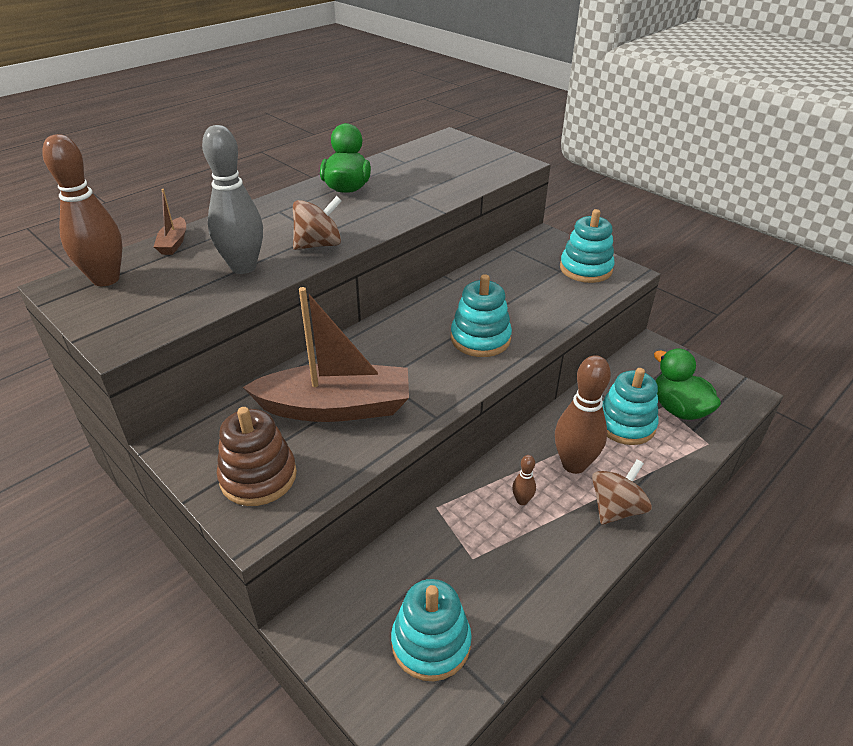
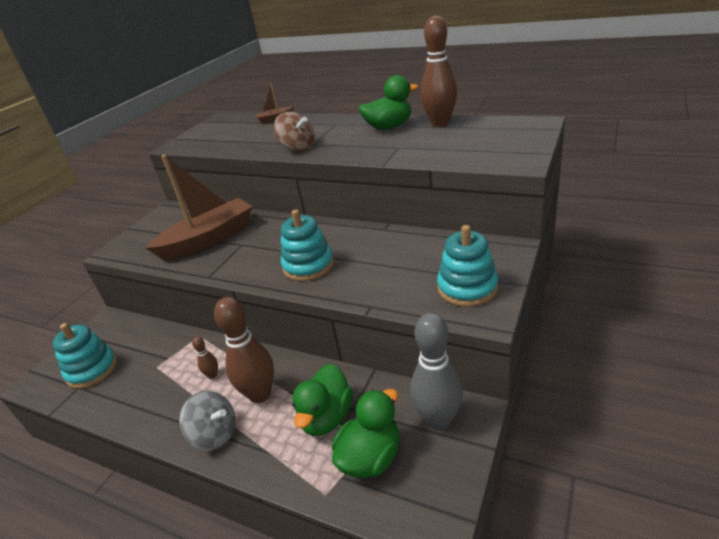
camera: 75 degrees right, 5 degrees down
brown bowling pin [42,134,122,286] -> brown bowling pin moved to [420,16,457,127]
grey bowling pin [202,125,263,274] -> grey bowling pin moved to [410,313,463,430]
brown stacking toy [217,407,297,506] -> none
brown boat [243,287,409,422] -> brown boat turned 105 degrees counterclockwise [146,155,253,261]
brown spinning top [592,459,652,525] -> grey spinning top [179,391,236,451]
turquoise stacking toy [602,368,659,445] -> green duck [292,363,353,436]

